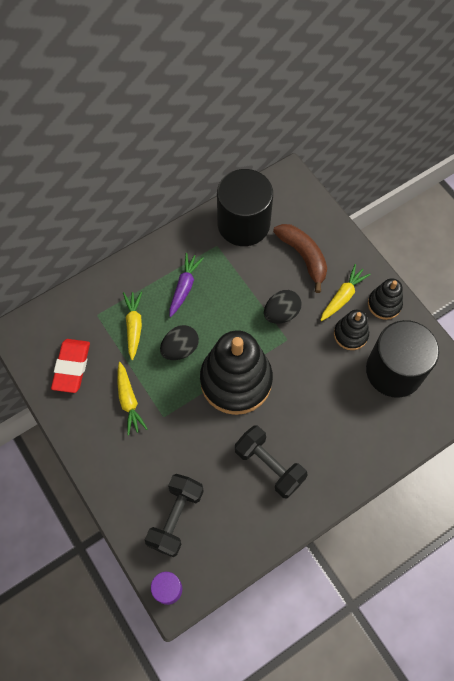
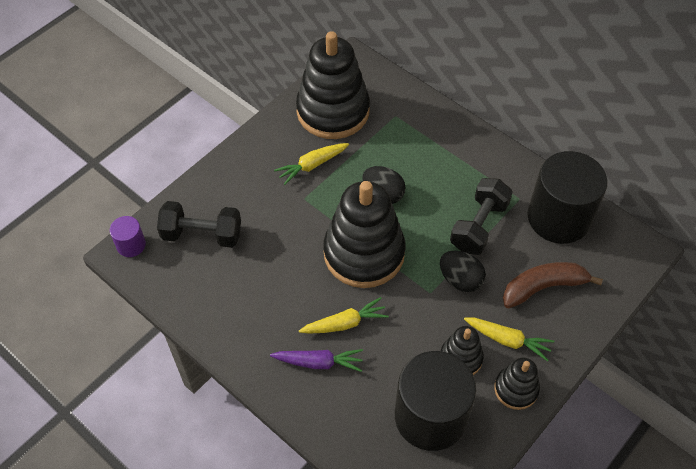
camera: 75 degrees right, 10 degrees down
red eraser [51,339,90,393] -> black stacking toy [296,31,370,139]
yellow carrot [123,291,142,360] -> yellow carrot moved to [299,297,389,334]
purple carrot [169,253,204,317] -> purple carrot moved to [270,349,363,372]
black dumbbell [235,425,308,499] -> black dumbbell moved to [450,178,513,255]
brown banana [273,224,327,293] -> brown banana turned 150 degrees counterclockwise [503,262,603,309]

